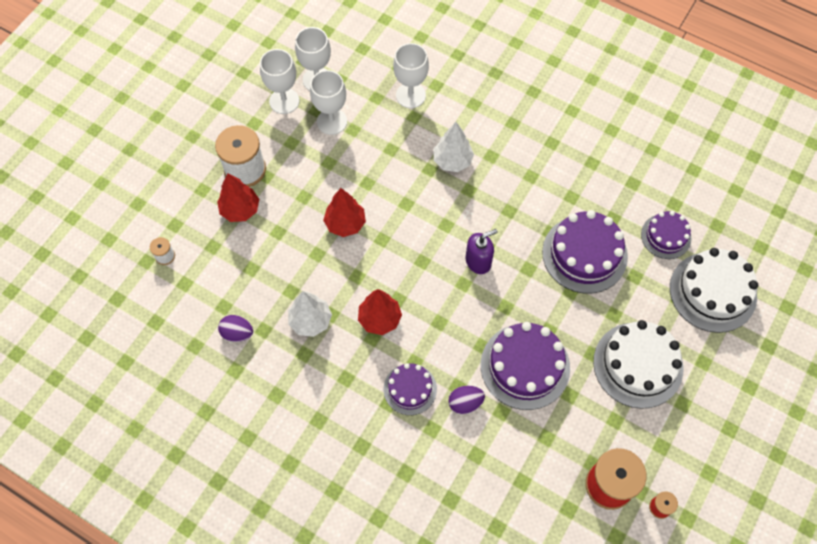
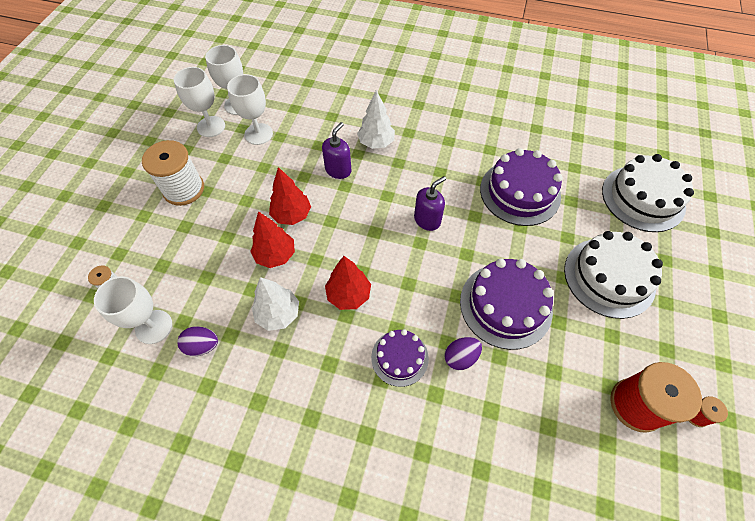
camera: 15 degrees left, 5 degrees down
red tree [217,173,259,222] -> red tree moved to [250,211,295,268]
white goblet [393,43,429,108] -> white goblet moved to [94,276,172,344]
purple cake [641,211,691,259] -> none
none -> purple soap dispenser [322,122,351,179]

